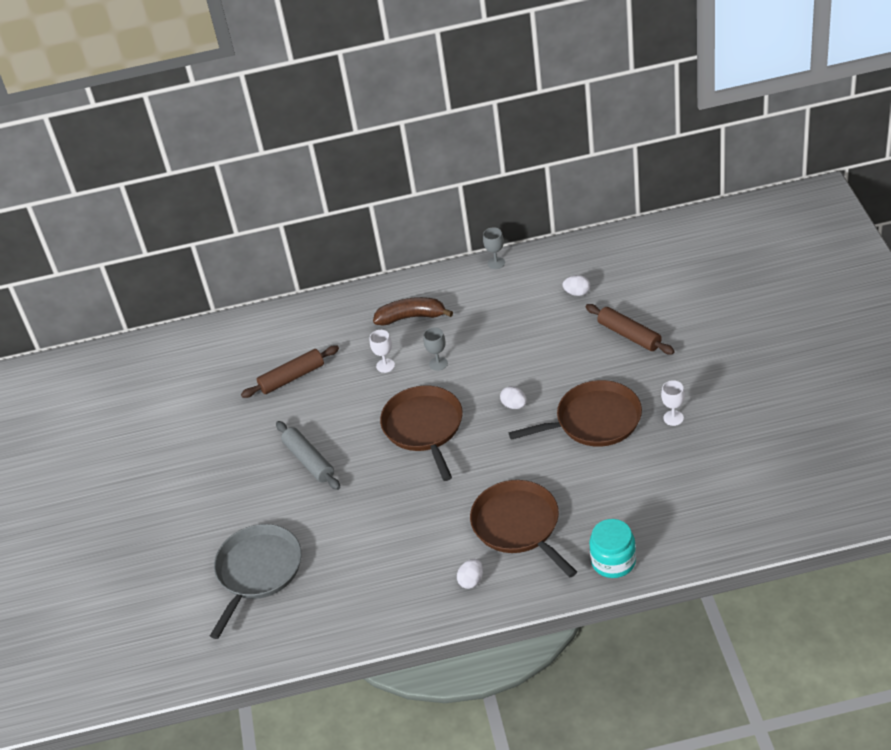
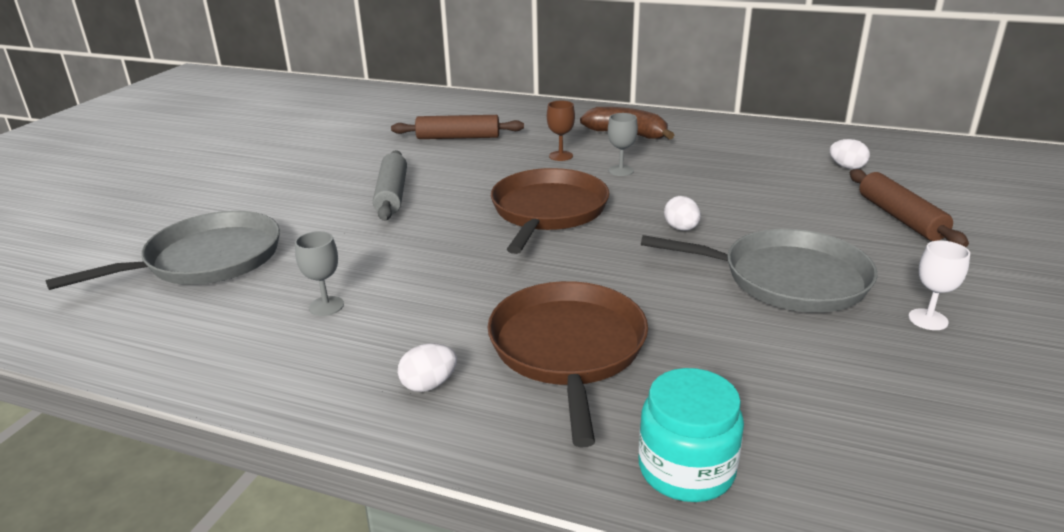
camera: 25 degrees right, 15 degrees down
white goblet [370,330,395,373] -> brown goblet [547,101,575,161]
grey goblet [483,227,505,269] -> grey goblet moved to [295,231,344,316]
brown pan [509,380,642,447] -> grey pan [641,229,877,313]

